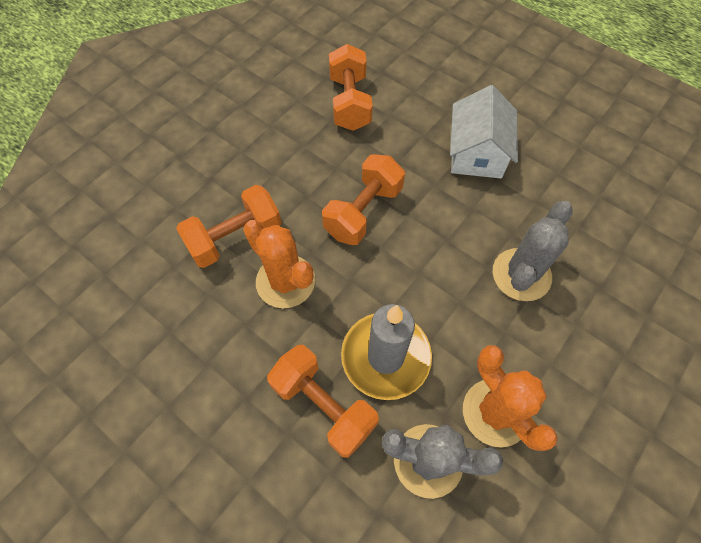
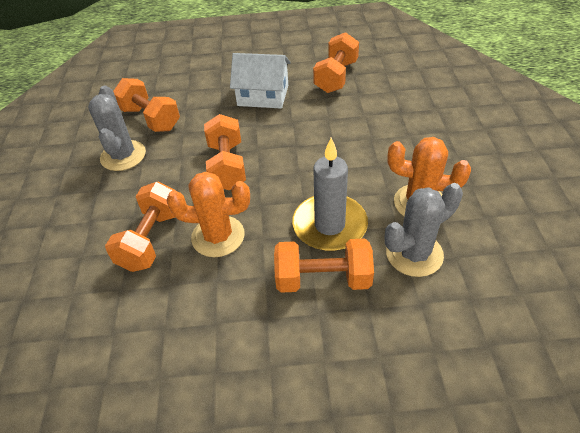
camera: 40 degrees left, 15 degrees down
white house [450,85,518,178] -> white house turned 45 degrees counterclockwise [230,53,291,108]
grey cactus [493,201,573,301] -> grey cactus moved to [88,85,146,171]
none -> orange dumbbell [313,32,359,93]

